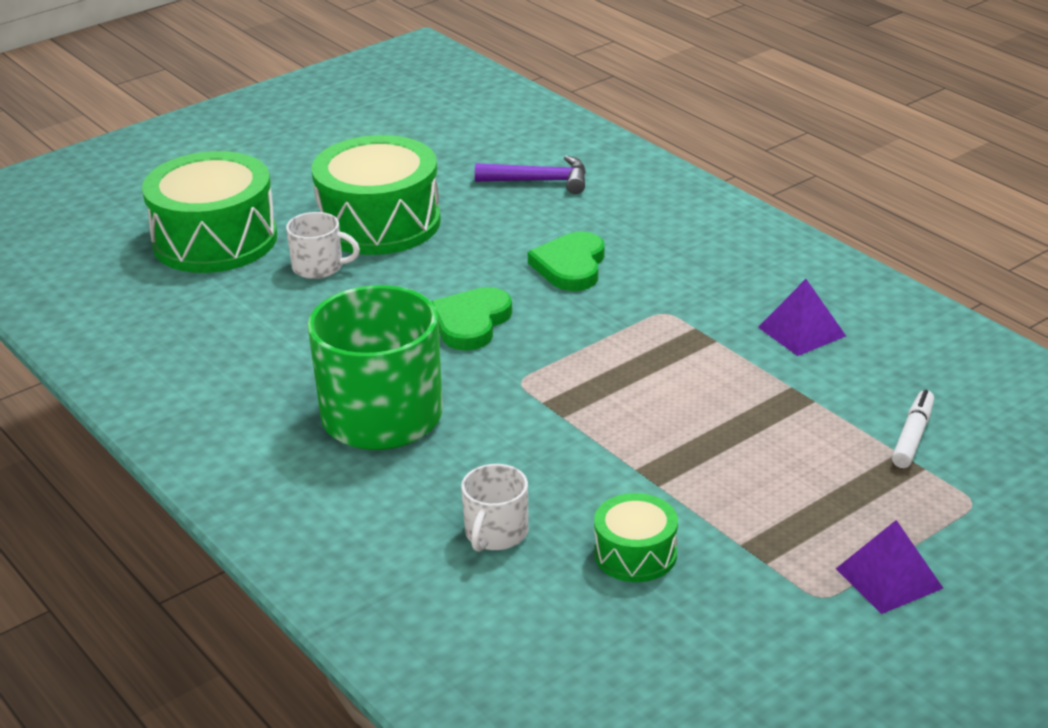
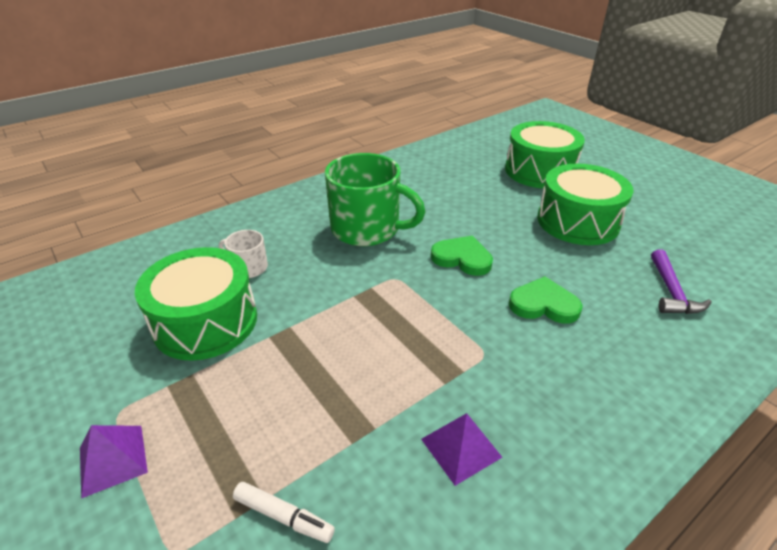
camera: 90 degrees right, 5 degrees up
white mug [286,212,360,279] -> none
green drum [594,493,678,582] -> green drum [135,247,257,361], size x1.98

